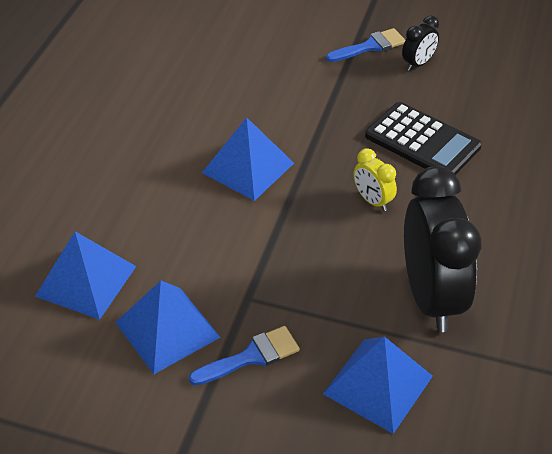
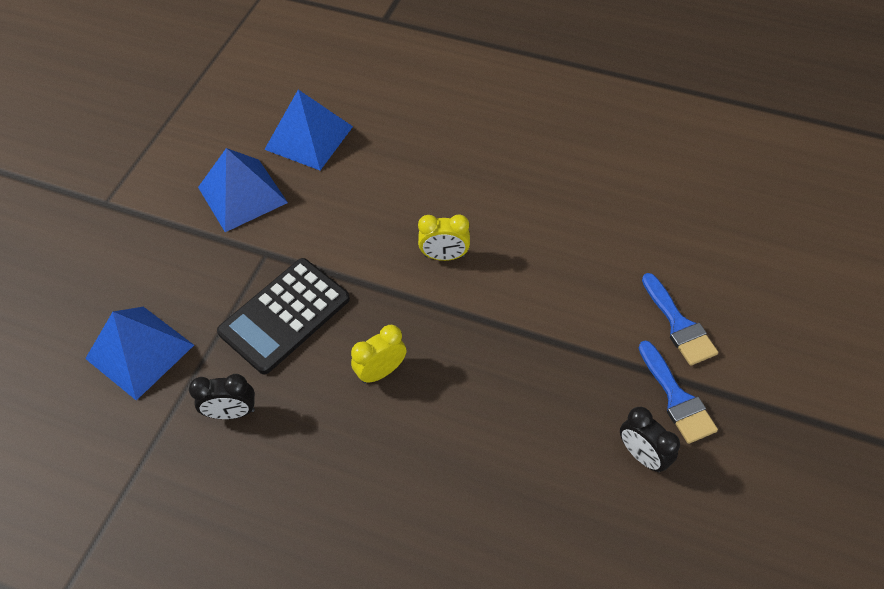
camera: 95 degrees right, 10 degrees up
blue brush [189,326,300,386] -> blue brush moved to [642,273,718,366]
blue pyramid [202,117,294,201] -> yellow clock [418,215,470,261]
black calculator [365,102,482,175] -> black calculator moved to [217,258,350,374]
black clock [404,166,482,332] -> black clock [189,374,255,419], size x0.45

